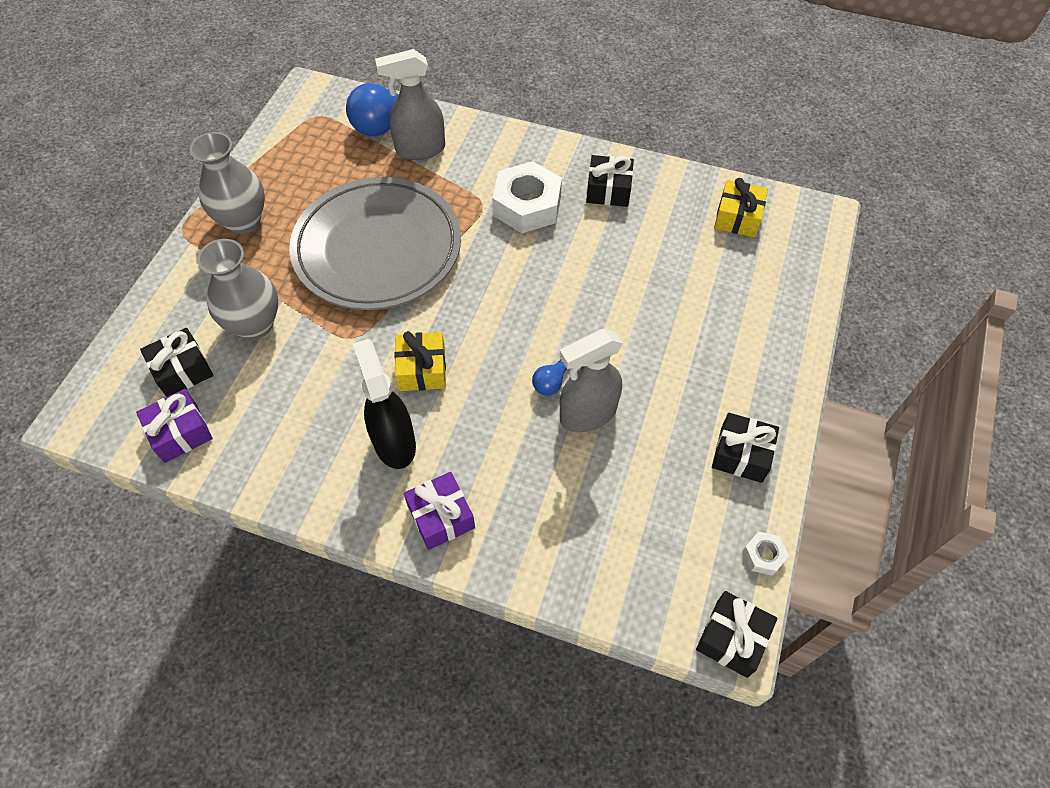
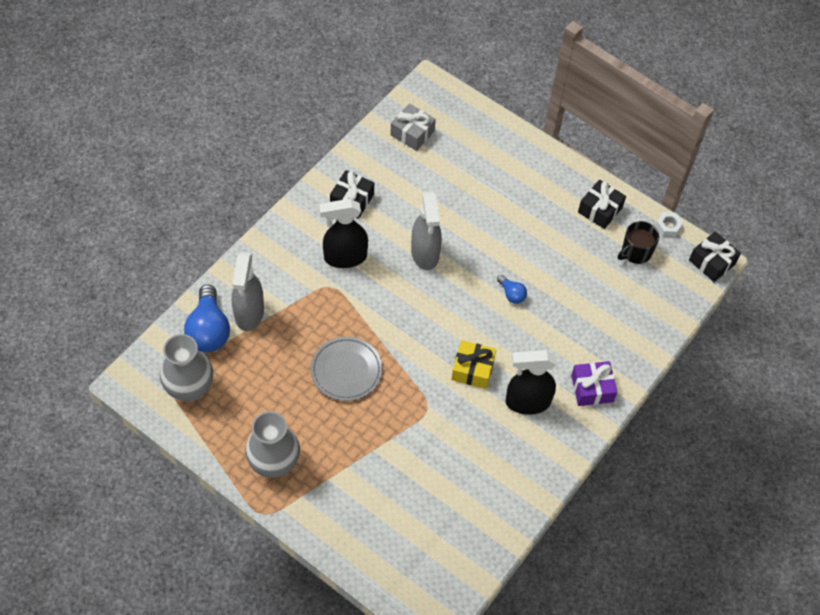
camera: 75 degrees left, 0 degrees up
purple gift [136,389,213,463] -> none
black gift [140,328,213,397] -> none
grey vase [197,239,278,340] -> grey vase moved to [160,334,213,402]
grey plate [289,177,461,310] -> grey plate [310,337,383,401], size x0.51
white nut [492,161,562,233] -> black spray bottle [319,199,368,268]
grey spray bottle [560,329,623,432] -> grey spray bottle moved to [411,191,442,270]
yellow gift [714,178,768,238] -> grey gift [390,103,436,151]
none -> black mug [618,221,659,264]

